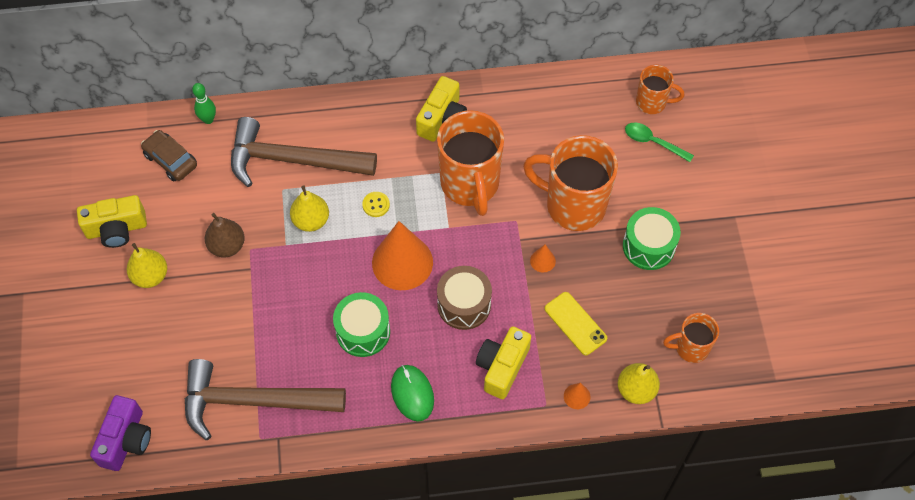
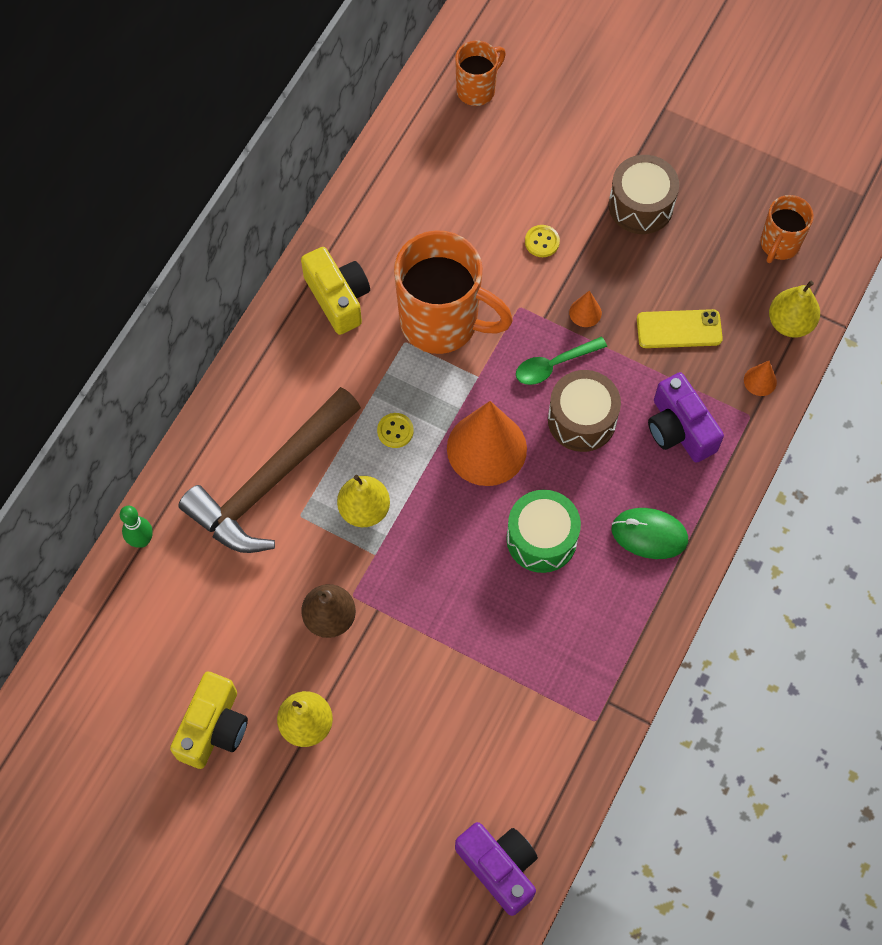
camera: 55 degrees left, 5 degrees up
brown car [141,130,197,181] -> none
brown hammer [185,359,346,440] -> none
yellow camera [476,326,531,399] -> purple camera [648,372,724,463]
orange mug [523,135,618,231] -> yellow button [525,225,560,257]
green drum [623,207,681,270] -> brown drum [609,155,679,234]
green spoon [625,122,694,162] -> green spoon moved to [516,337,607,385]

